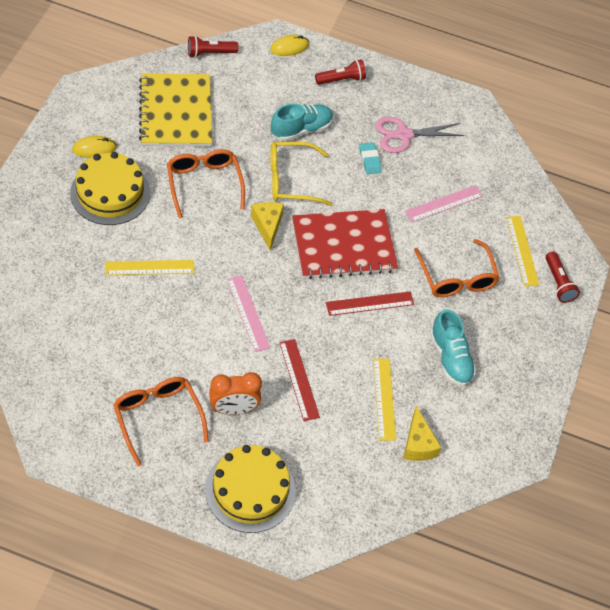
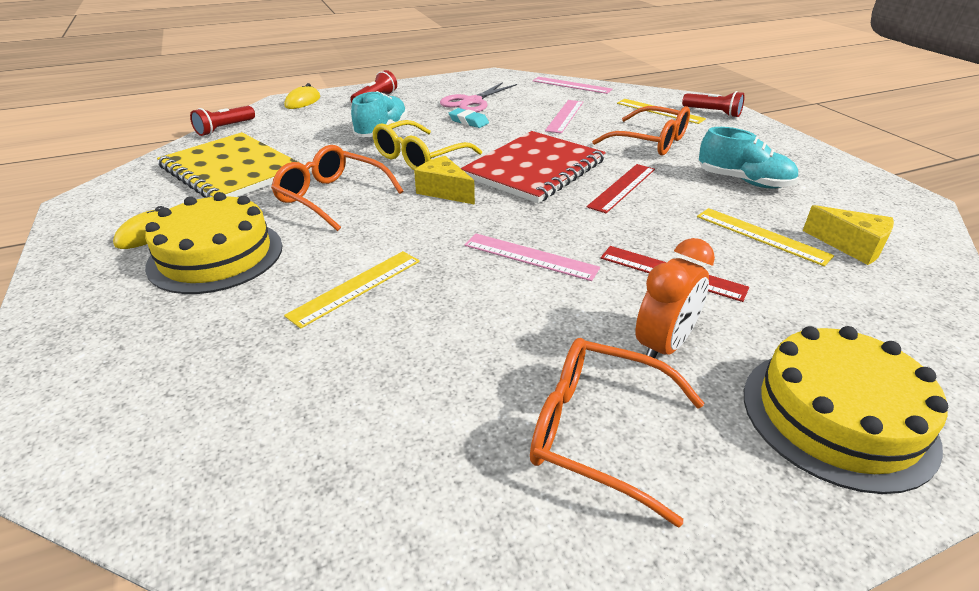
camera: 35 degrees left, 20 degrees down
none -> pink ruler [533,77,612,94]

